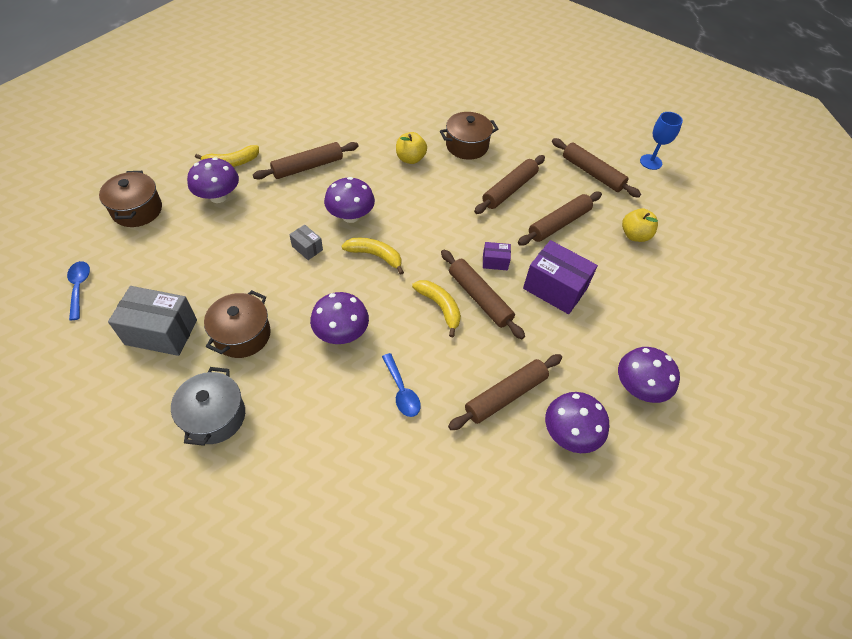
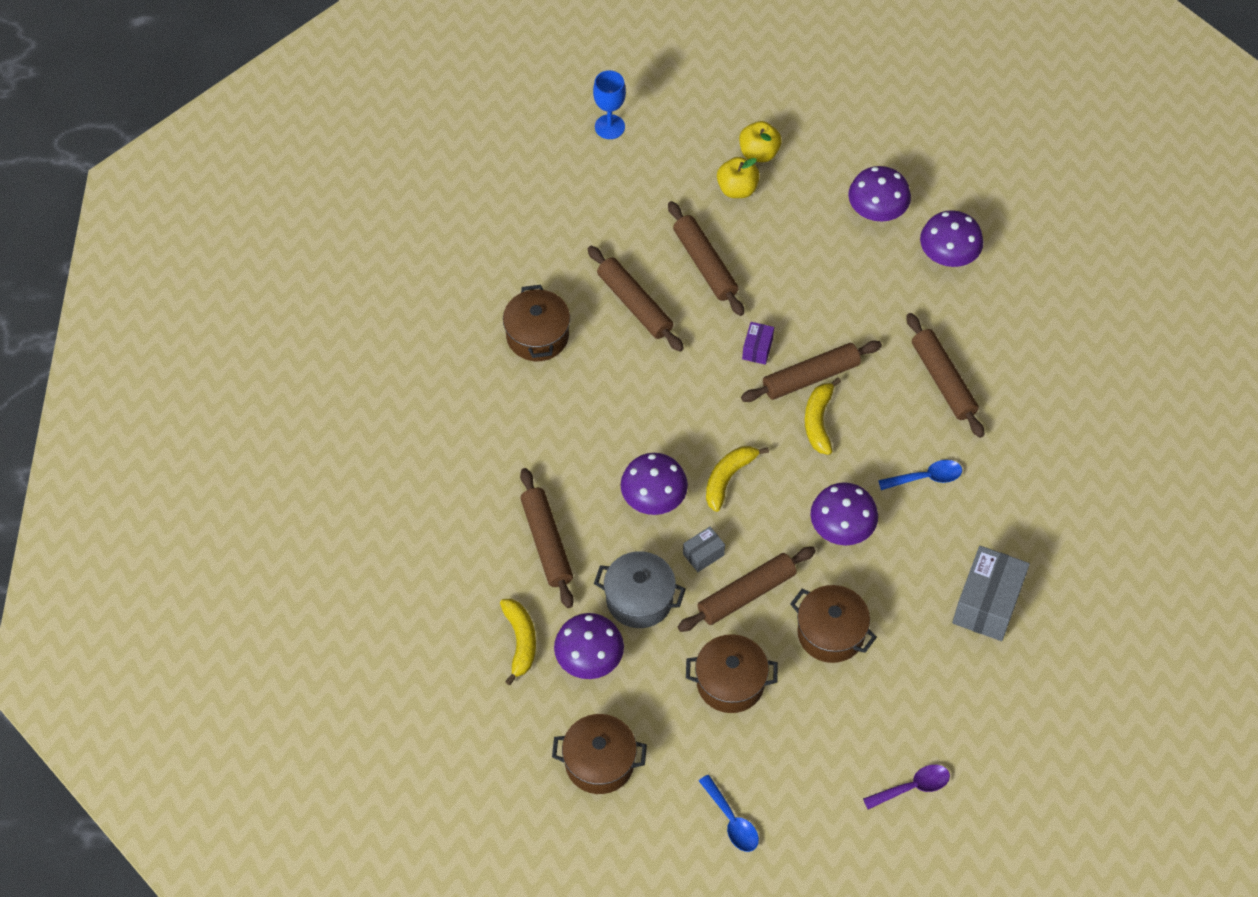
camera: 75 degrees left, 5 degrees up
blue spoon [67,261,90,320] -> blue spoon turned 120 degrees counterclockwise [699,775,759,852]
grey box [108,286,197,356] -> grey box moved to [952,546,1030,641]
grey pot [171,367,245,446] -> grey pot moved to [594,551,686,628]
yellow apple [396,132,427,164] -> yellow apple moved to [739,121,782,162]
yellow banana [412,280,461,337] -> yellow banana turned 60 degrees counterclockwise [805,378,841,455]
purple box [523,240,598,314] -> none
purple mushroom [545,392,609,453] -> purple mushroom moved to [848,166,911,221]
brown rolling pin [552,138,641,198] -> brown rolling pin moved to [678,546,816,632]
none -> brown pot [686,634,778,713]
none -> purple spoon [863,765,950,809]

